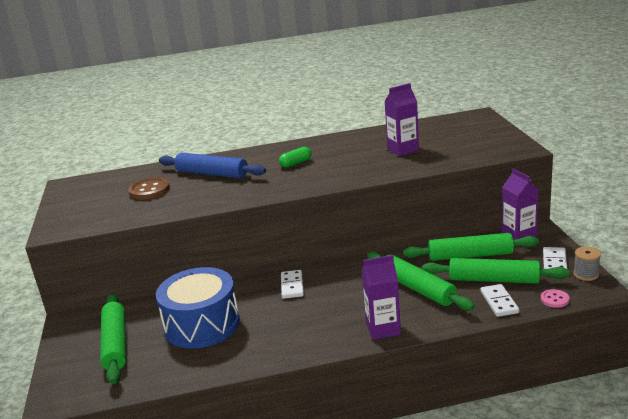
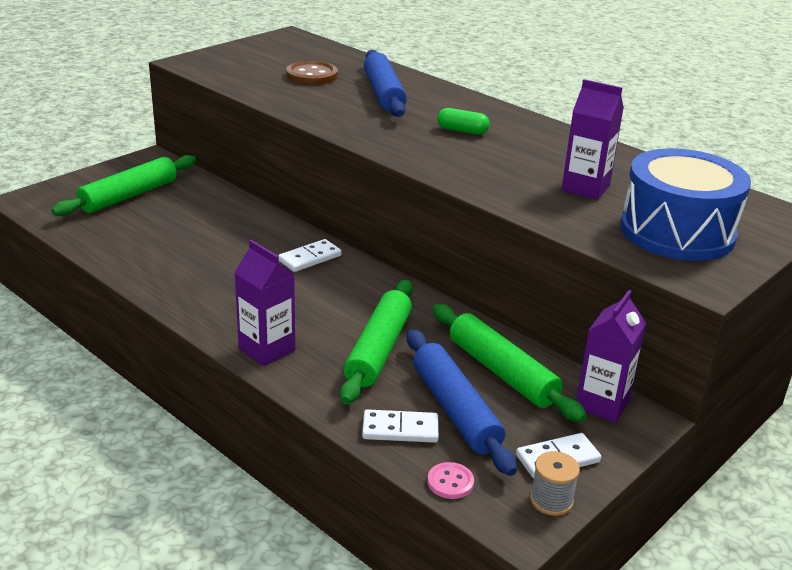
camera: 50 degrees right, 5 degrees up
blue drum [156,267,240,349] -> blue drum moved to [620,148,751,261]
green rolling pin [422,258,570,284] -> blue rolling pin [407,329,517,476]
white domino [481,284,519,317] -> white domino turned 45 degrees clockwise [362,409,439,443]

